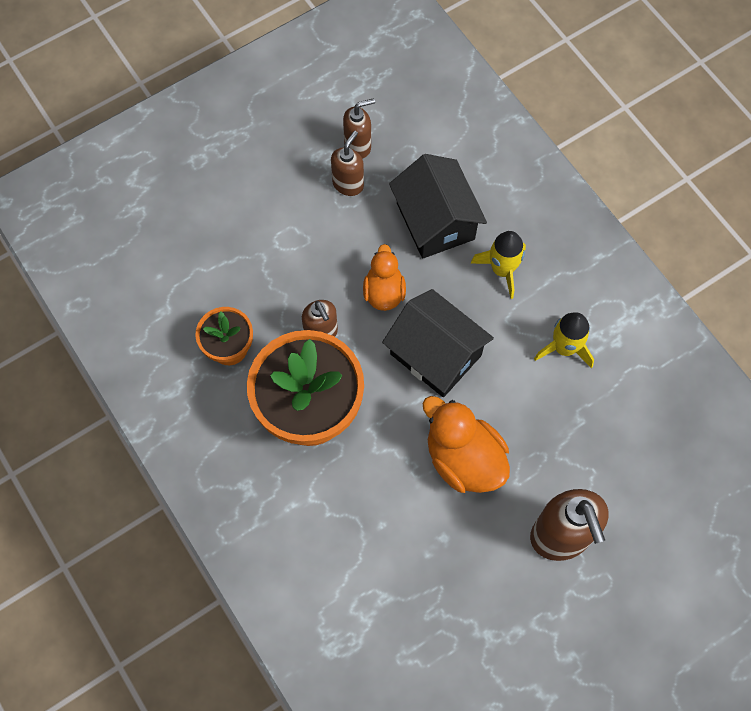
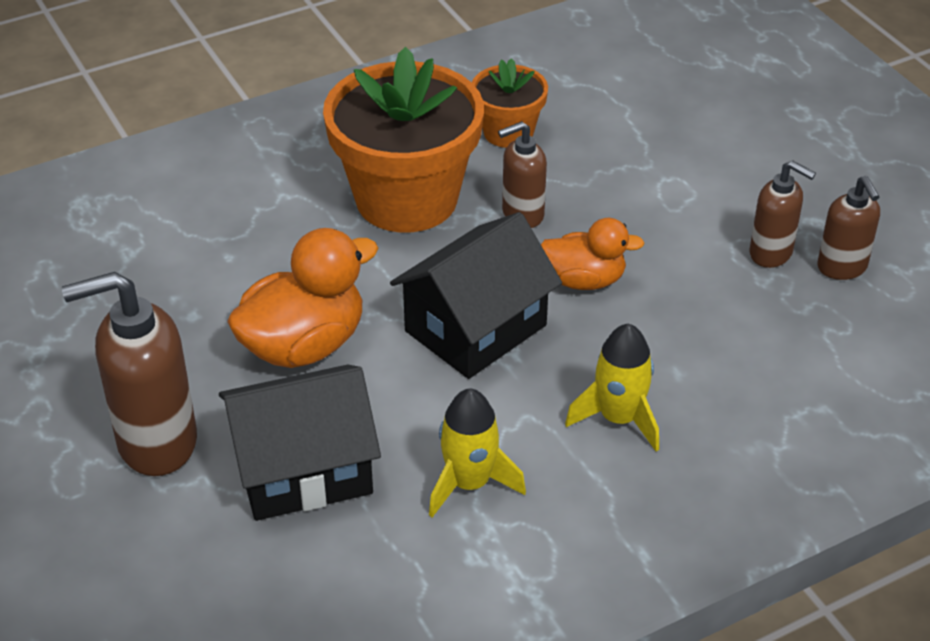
camera: 95 degrees right, 25 degrees down
black house [389,154,487,259] -> black house moved to [219,365,381,521]

